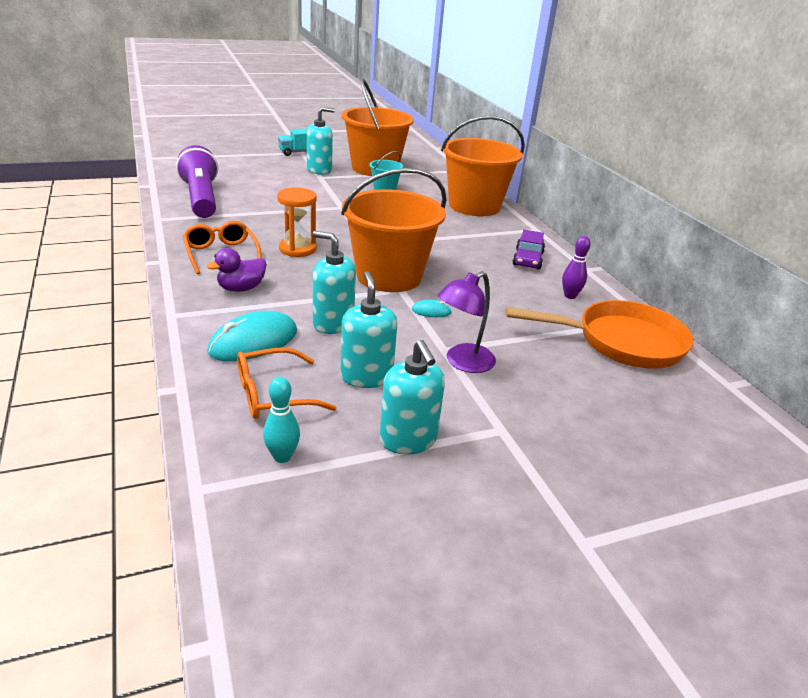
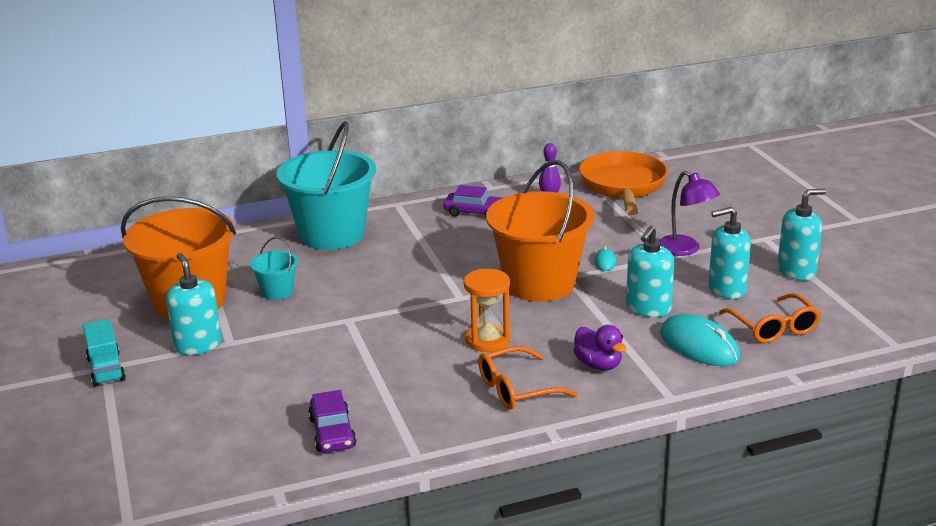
camera: 85 degrees left, 5 degrees down
purple flashlight [176,145,218,218] -> purple car [308,390,356,453]
turquoise bowling pin [263,377,300,463] -> none
orange bucket [441,115,525,216] -> turquoise bucket [277,121,376,250]

